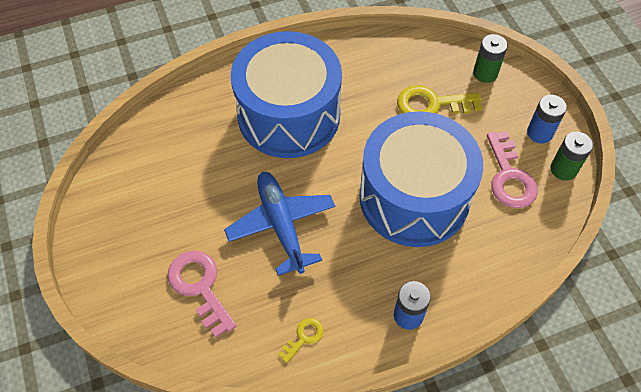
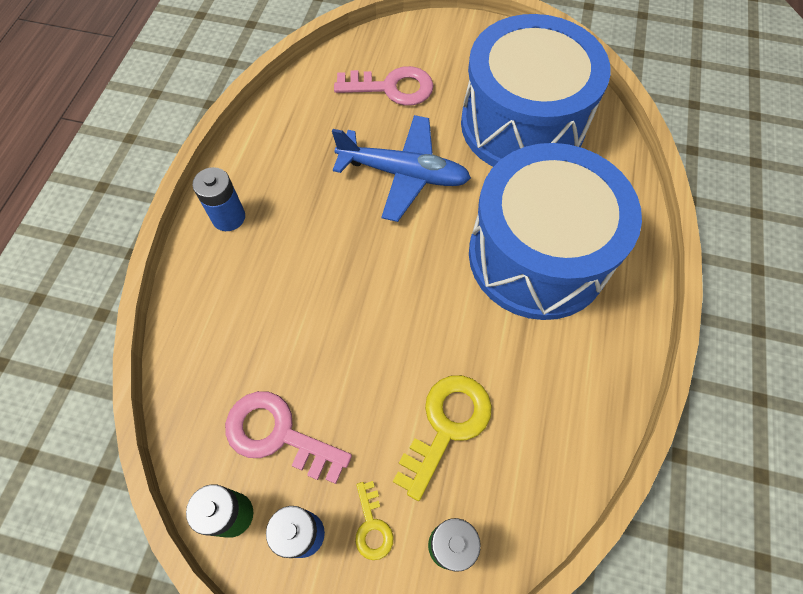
camera: 125 degrees right, 5 degrees up
yellow key [278,318,324,363] -> yellow key moved to [355,481,394,560]
blue drum [359,111,483,247] -> blue drum moved to [461,14,611,167]

